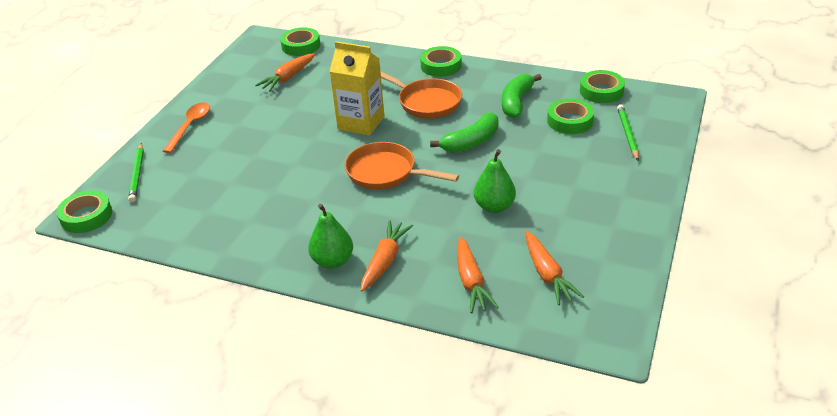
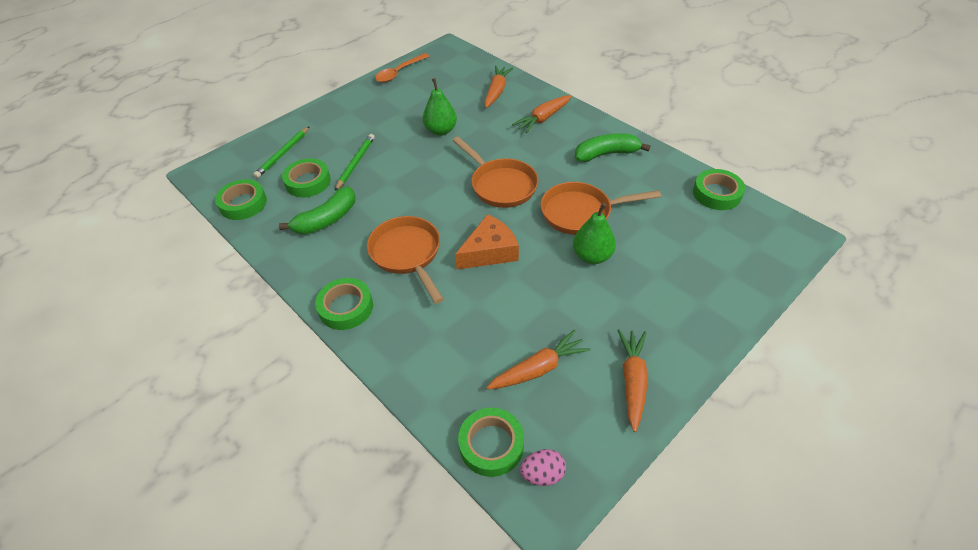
camera: 155 degrees left, 10 degrees up
green tape [56,190,112,233] -> green tape moved to [693,169,745,210]
green pencil [128,143,144,202] -> green pencil moved to [335,134,375,191]
orange spoon [163,103,210,153] -> orange spoon moved to [375,53,430,82]
green pear [308,204,353,269] -> green pear moved to [573,203,616,264]
yellow carton [329,41,384,136] -> orange cheese [455,214,519,269]
green banana [430,113,498,153] -> green banana moved to [575,133,651,162]
orange carrot [526,231,584,305] -> orange carrot moved to [617,330,648,432]
none -> pink egg [520,449,566,486]
none -> orange pan [540,182,661,235]

